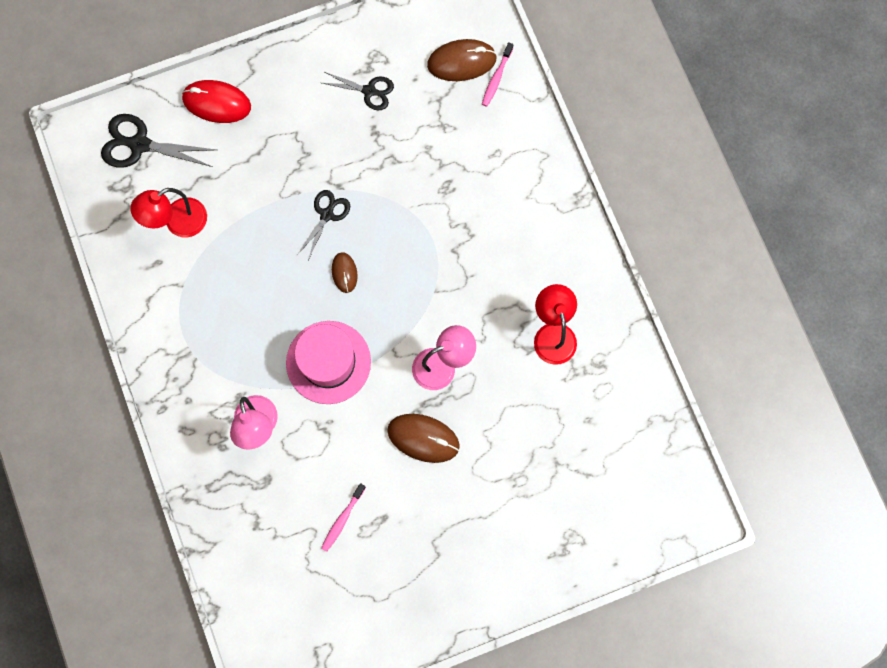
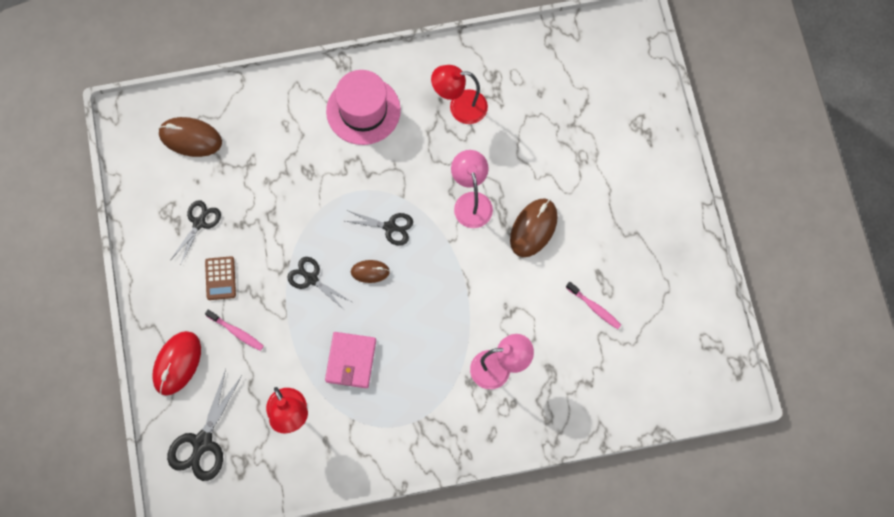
camera: 80 degrees left, 5 degrees down
pink hat [286,321,371,404] -> pink hat moved to [326,70,401,145]
brown mouse [427,39,497,81] -> brown mouse turned 75 degrees counterclockwise [158,117,222,157]
pink toothbrush [482,42,514,107] -> pink toothbrush moved to [205,310,264,351]
none -> brown calculator [205,256,236,300]
none -> pink wallet [325,332,376,388]
none -> black scissors [345,211,413,246]

